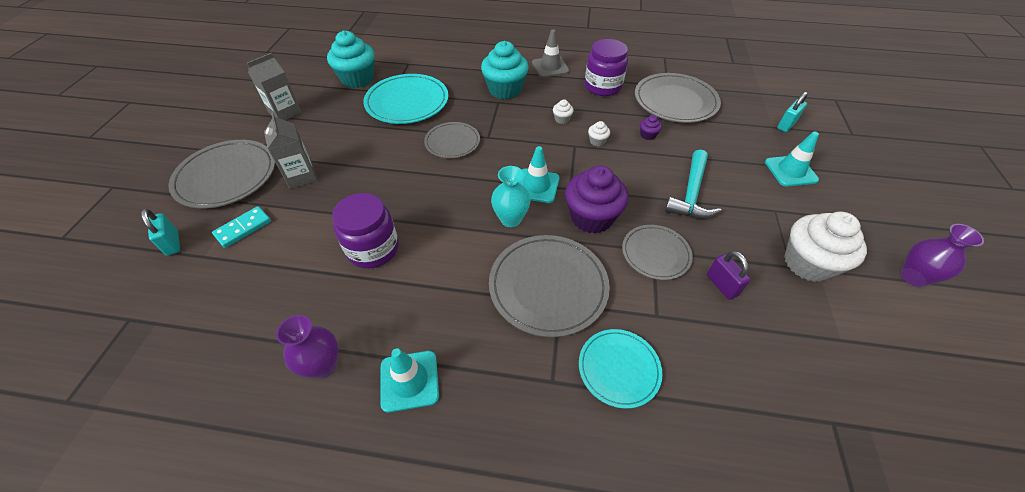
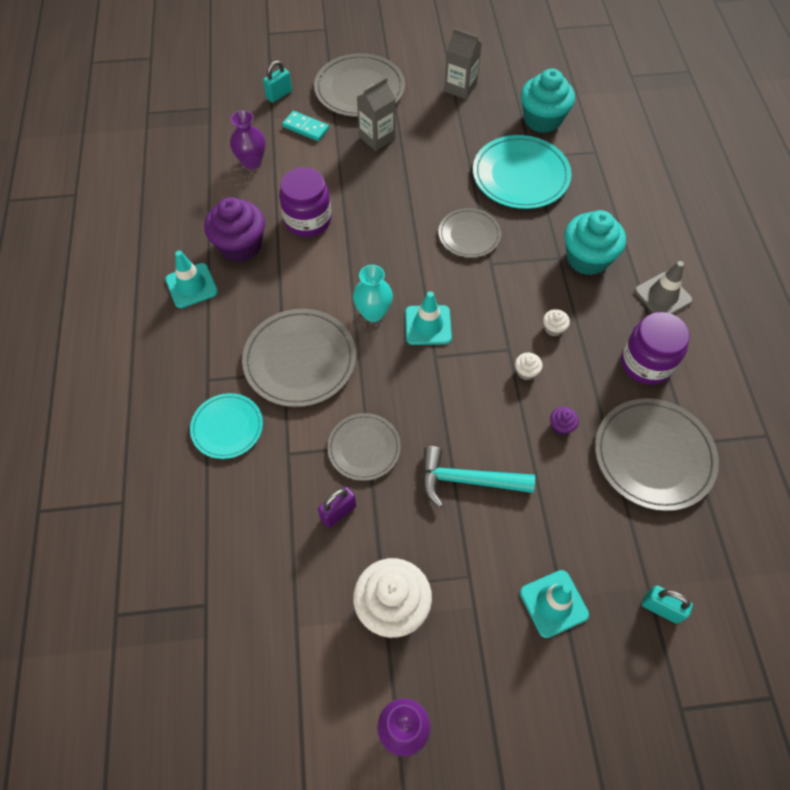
camera: 75 degrees right, 10 degrees up
purple vase [276,315,338,379] -> purple vase moved to [230,110,265,169]
purple cupcake [565,166,629,234] -> purple cupcake moved to [204,197,265,262]

